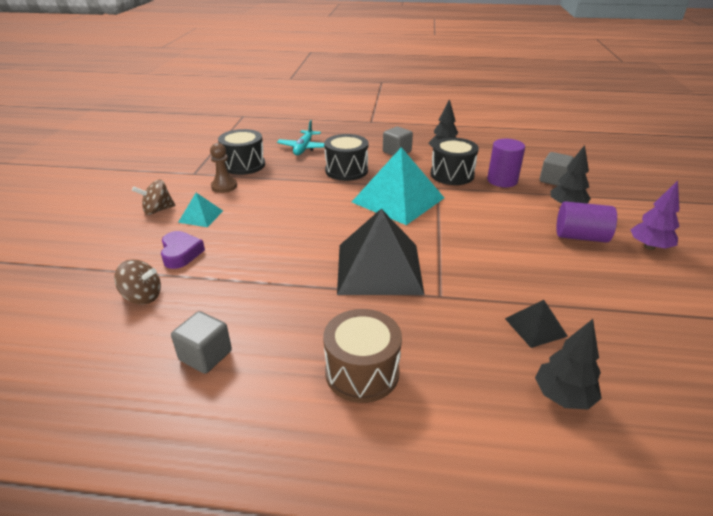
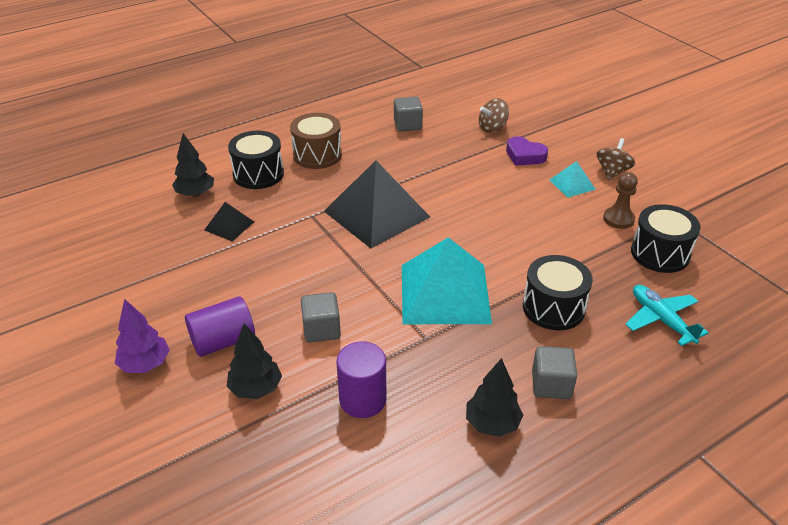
camera: 140 degrees right, 5 degrees up
black drum [431,138,479,185] -> black drum moved to [228,131,284,189]
grey cube [540,152,574,186] -> grey cube moved to [301,292,341,343]

